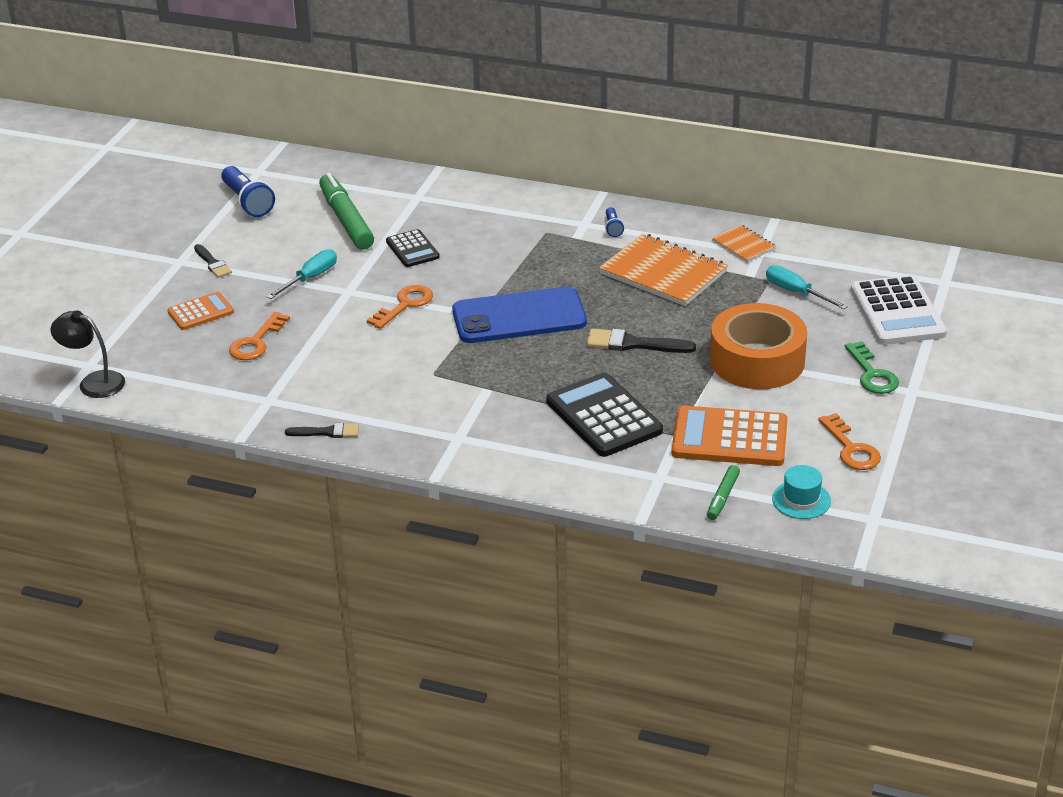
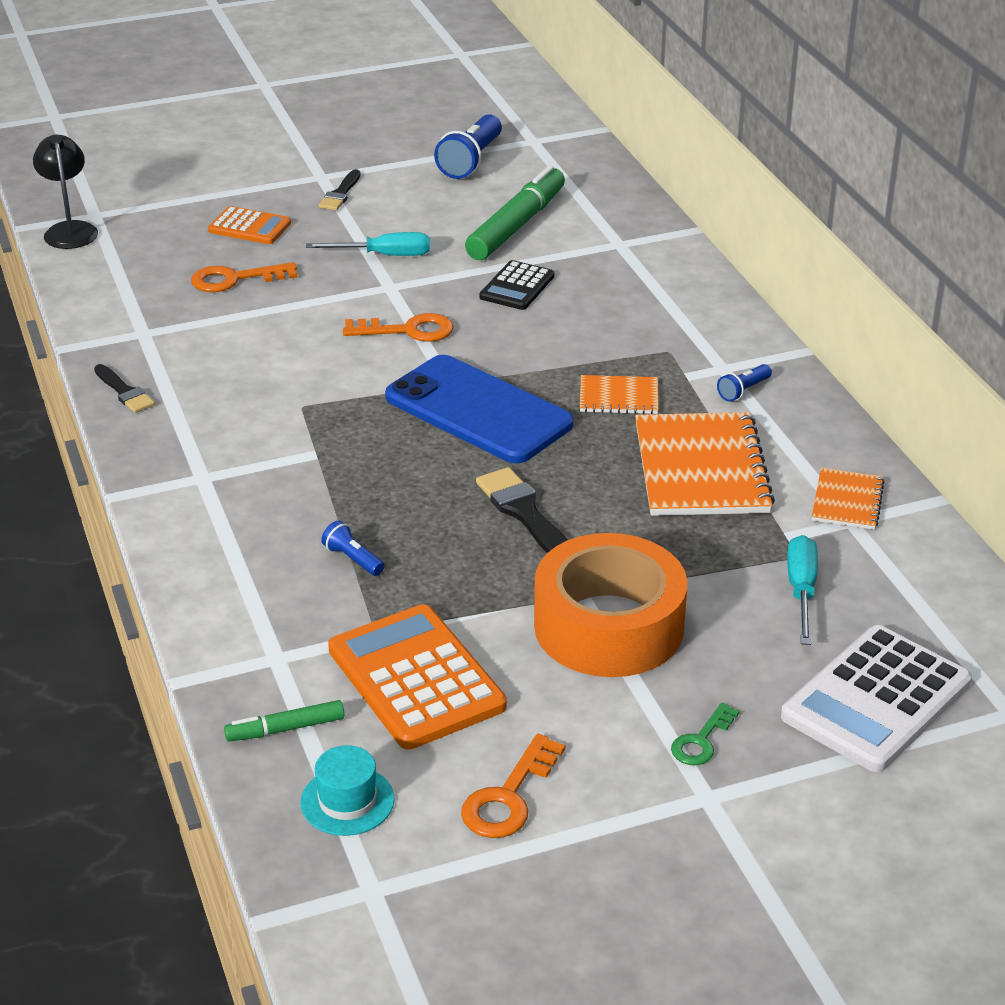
camera: 50 degrees right, 0 degrees up
black calculator [546,373,663,457] -> blue flashlight [321,521,385,576]
green key [845,341,899,394] -> green key [671,703,740,765], size x0.66
none -> orange notebook [580,375,658,414]

